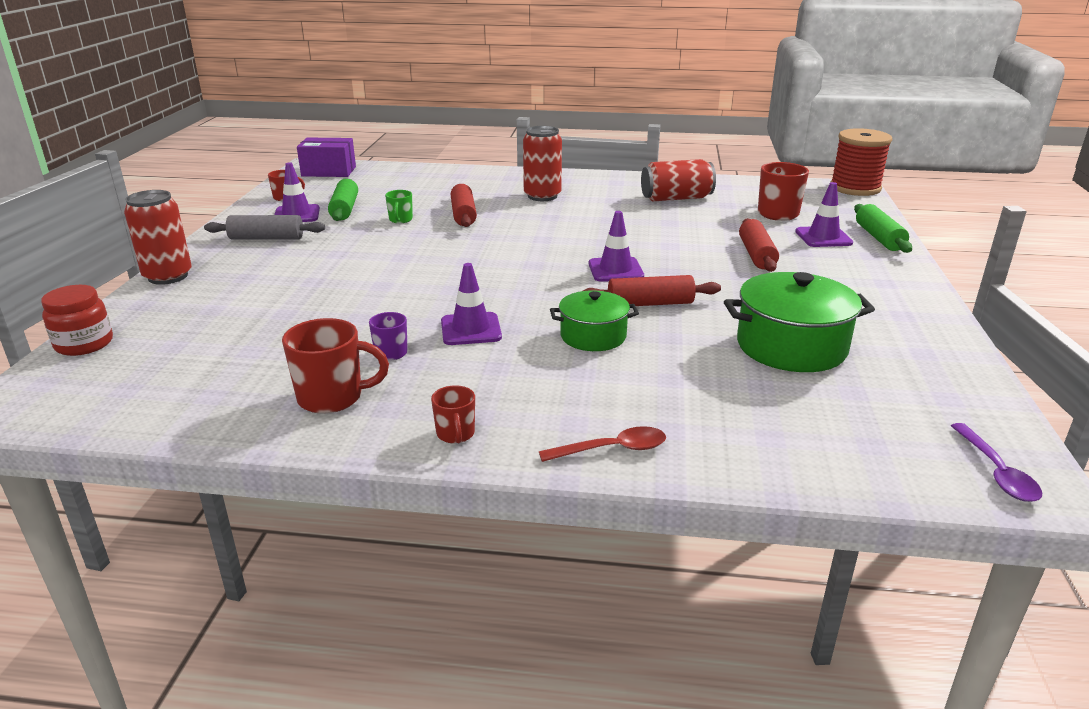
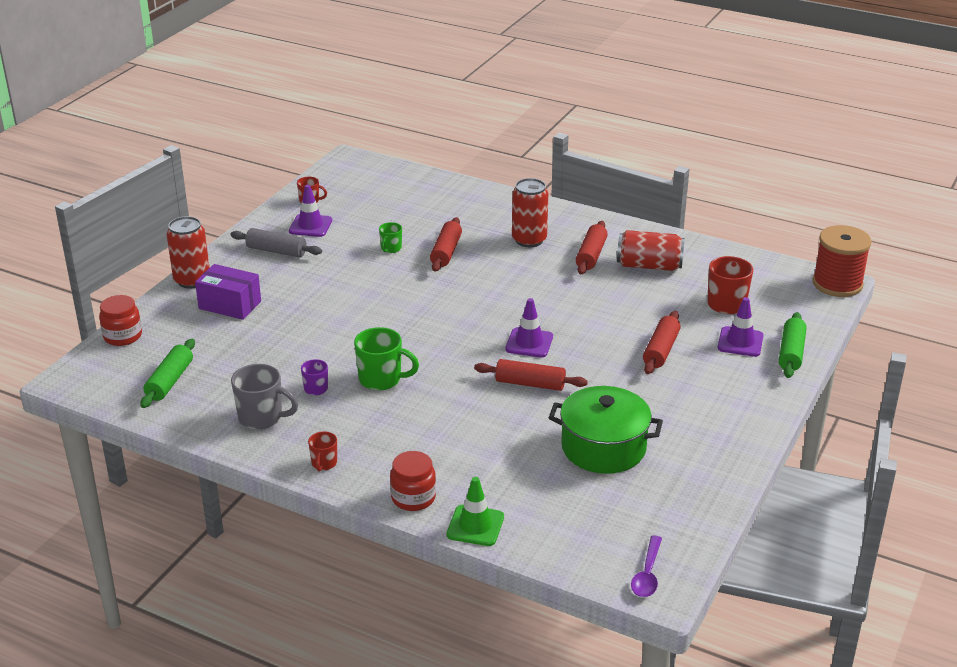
camera: 20 degrees right, 5 degrees up
red mug [282,318,389,414] -> grey mug [231,364,298,430]
purple box [297,138,356,177] -> purple box moved to [195,264,261,320]
green rolling pin [328,179,358,221] -> green rolling pin moved to [140,339,195,408]
purple traffic cone [441,263,502,345] -> green mug [354,327,419,391]
red spoon [539,426,666,462] -> red jar [390,451,436,511]
green pot [550,290,639,351] -> none
none -> green traffic cone [447,477,504,546]
none -> red rolling pin [576,221,608,274]

